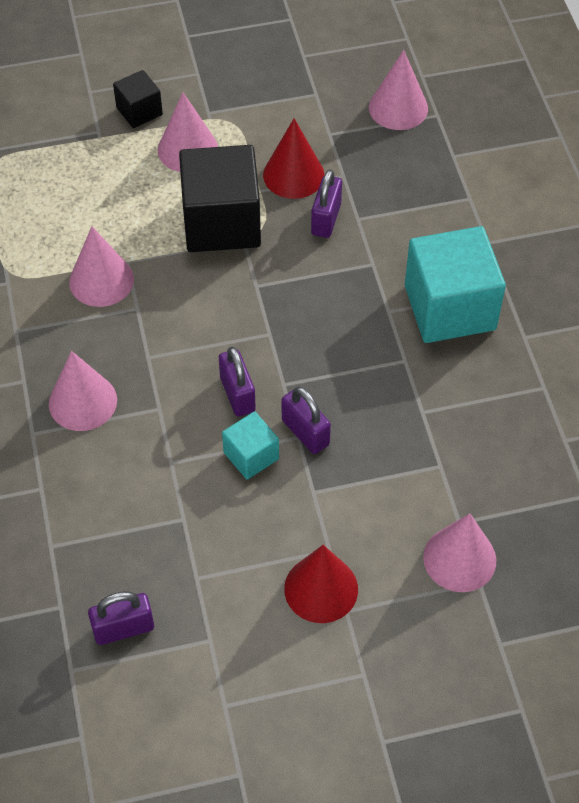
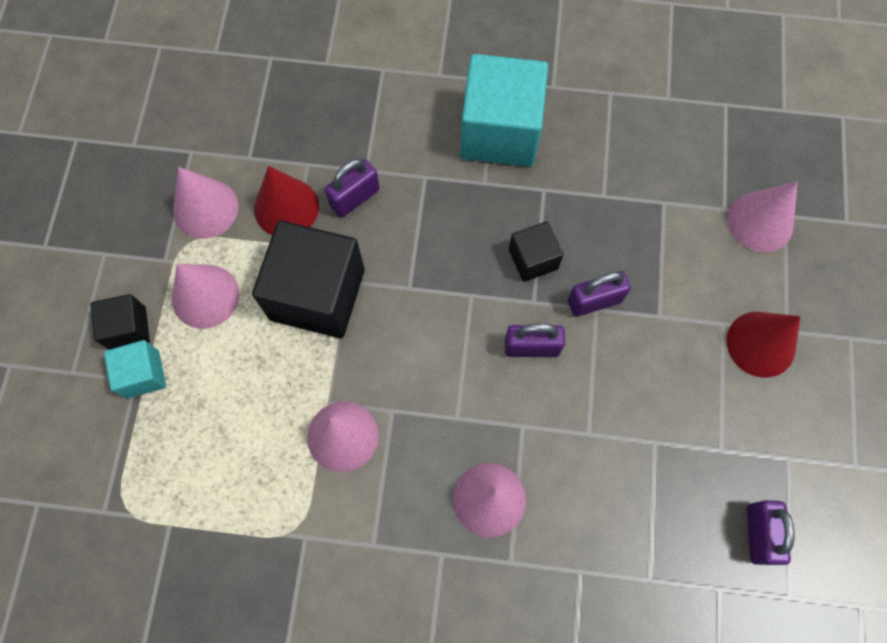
camera: 70 degrees left, 15 degrees up
turquoise cube [222,411,279,480] -> turquoise cube moved to [104,340,166,399]
purple padlock [311,169,342,238] -> purple padlock turned 75 degrees counterclockwise [325,159,380,218]
pink cone [369,50,428,130] -> pink cone moved to [173,167,238,239]
none -> black cube [509,221,564,282]

